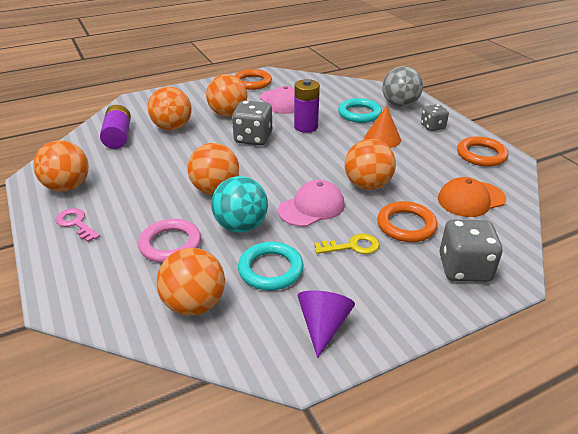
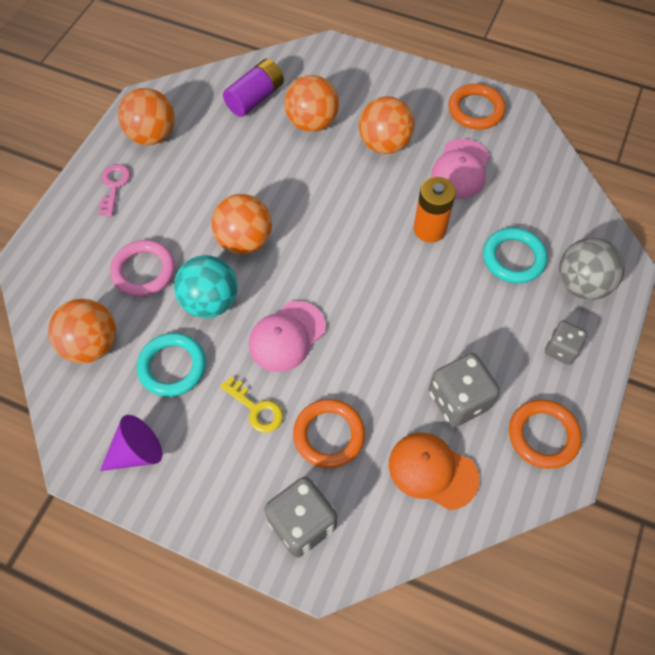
camera: 50 degrees right, 25 degrees up
grey dice [232,101,272,145] -> grey dice moved to [429,353,500,427]
pink cap [278,180,345,227] -> pink cap turned 120 degrees clockwise [249,301,326,372]
purple battery [294,79,320,133] -> orange battery [414,177,456,243]
orange ball [345,139,396,190] -> none
orange cone [364,106,401,148] -> none

